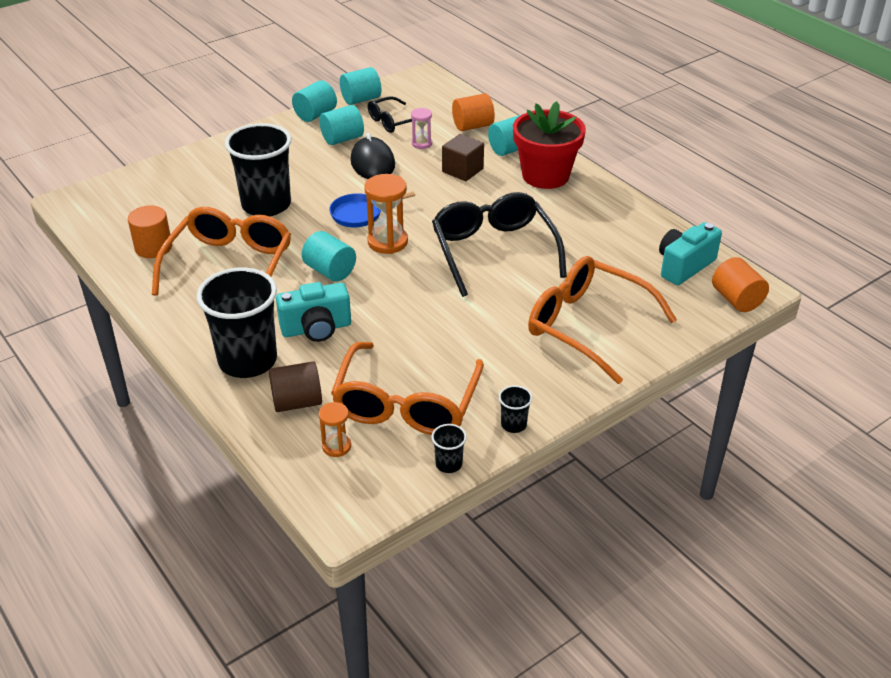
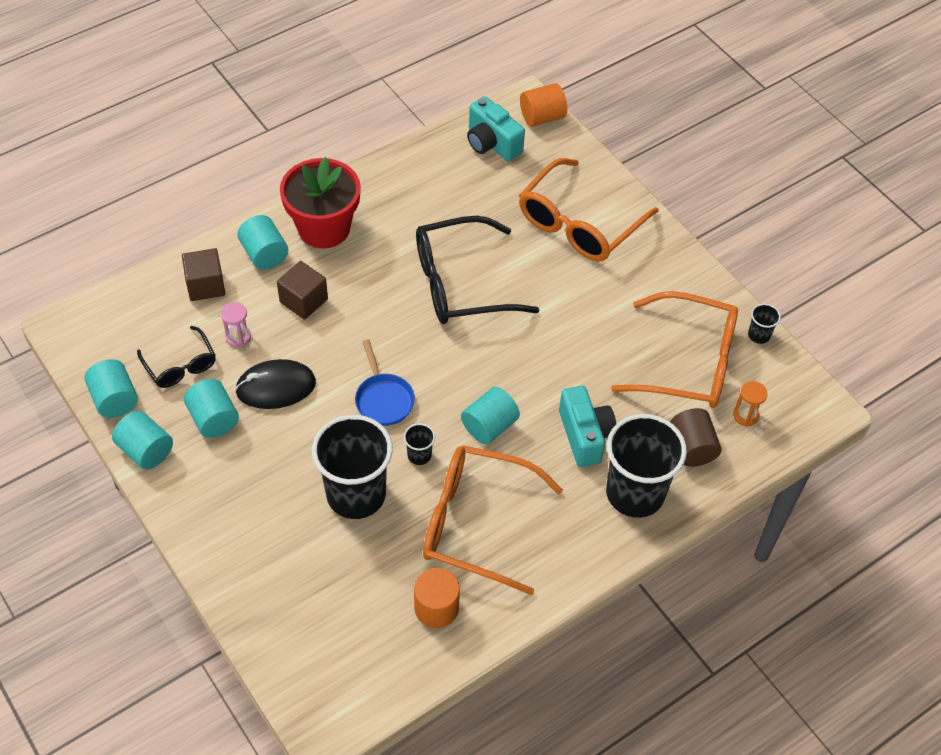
camera: 90 degrees left, 15 degrees up
orange hourglass [364,174,408,254] -> none
orange cylinder [452,94,495,131] -> brown cube [182,248,225,301]
black cup [499,385,532,433] -> black cup moved to [404,423,435,465]

